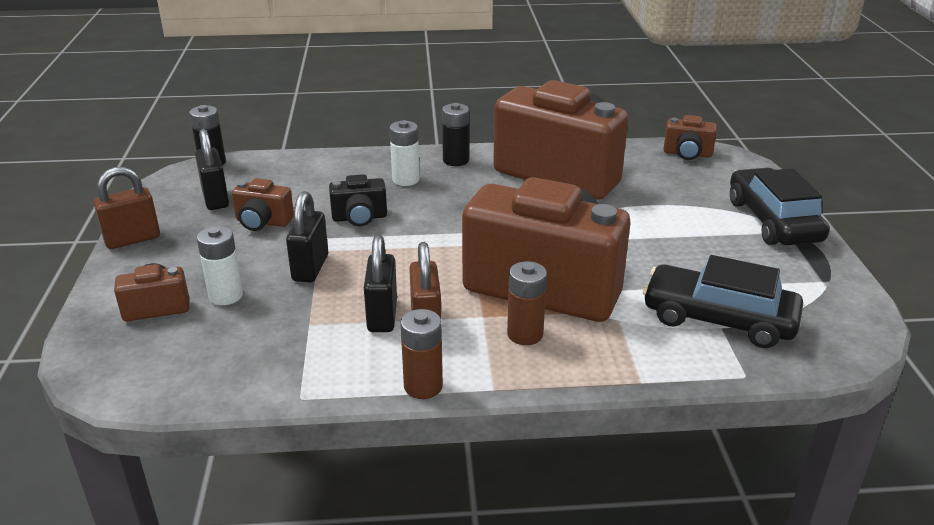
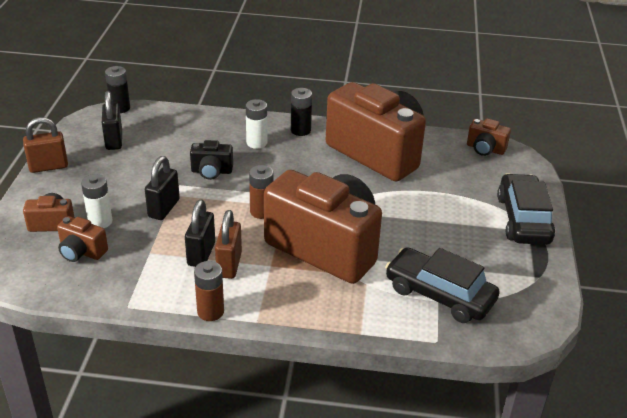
camera: 10 degrees right, 5 degrees up
brown camera [232,178,294,231] -> brown camera moved to [57,216,108,262]
brown battery [507,261,547,345] -> brown battery moved to [249,165,273,219]

